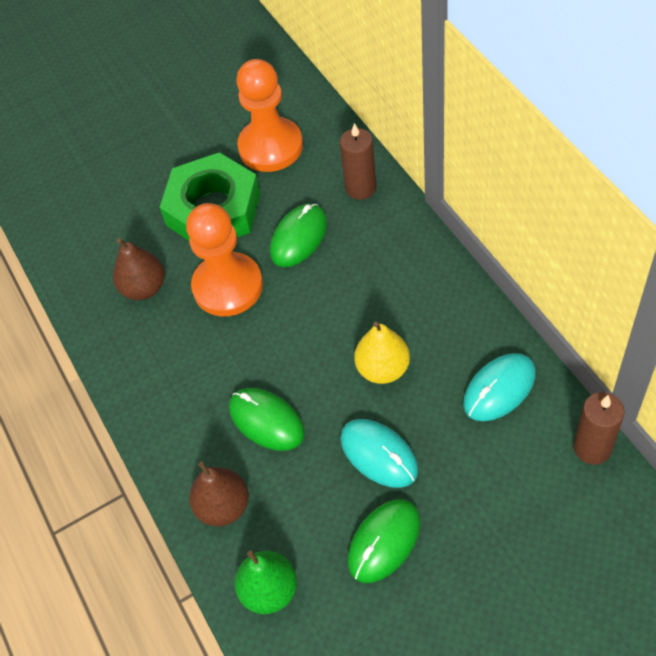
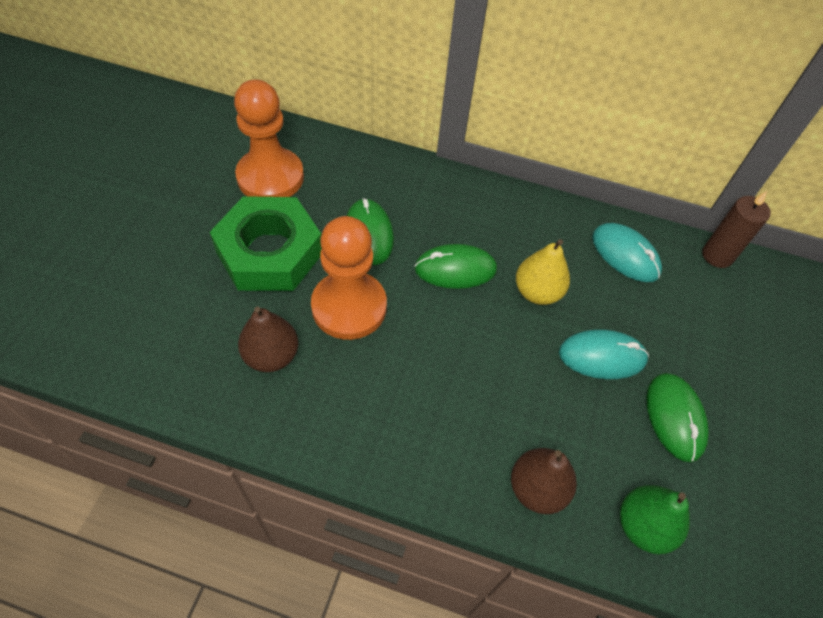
camera: 55 degrees left, 0 degrees up
green mouse [229,388,305,451] -> green mouse moved to [414,244,497,289]
brown candle [340,123,376,200] -> none
turquoise mouse [463,353,536,422] -> turquoise mouse turned 45 degrees counterclockwise [592,223,662,282]

